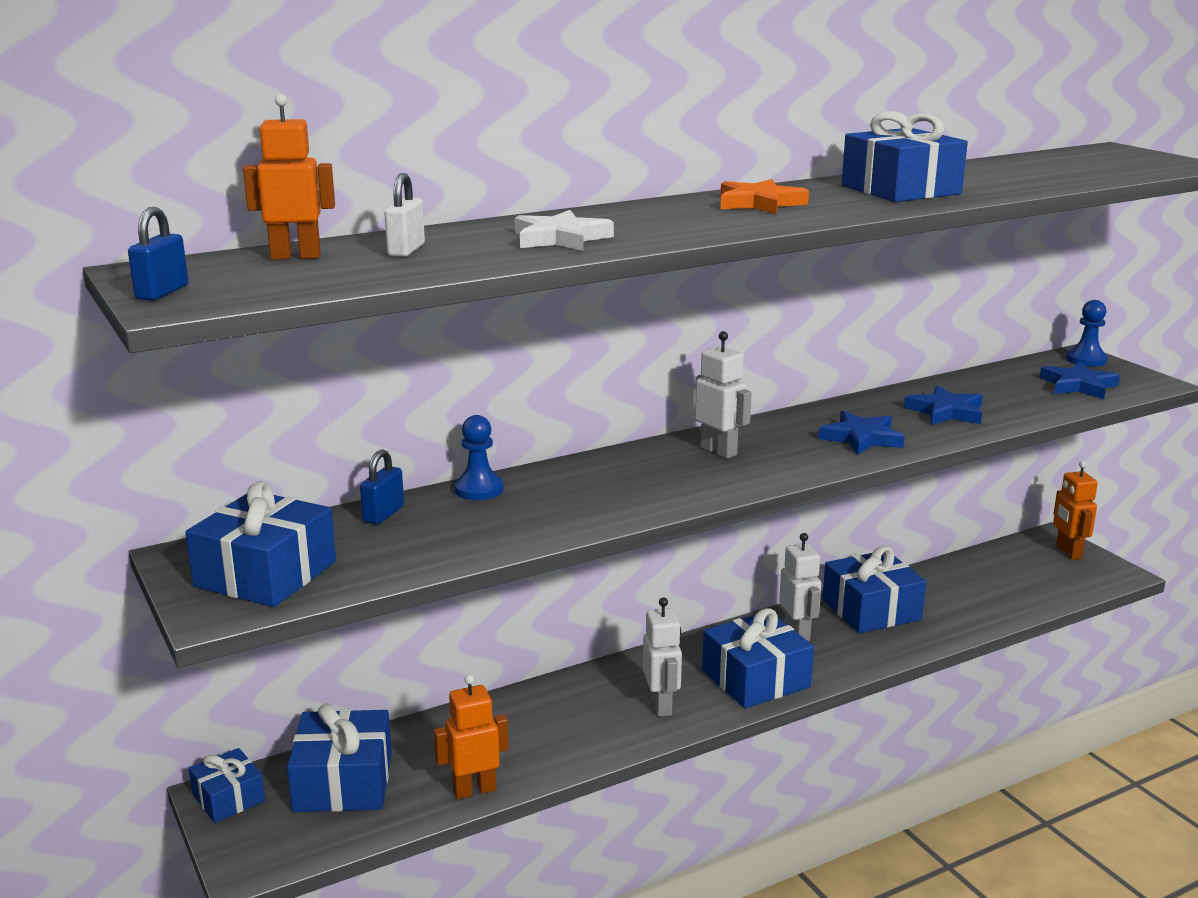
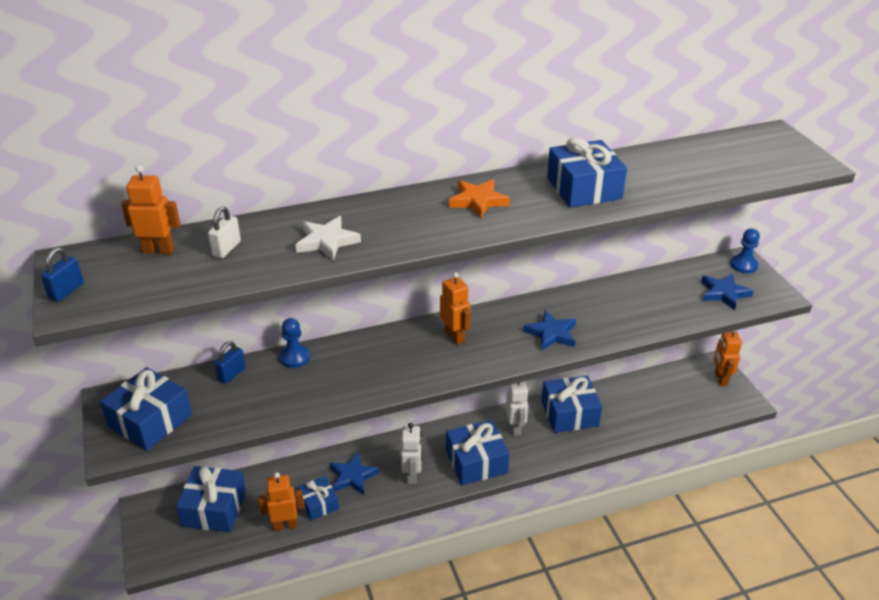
camera: 10 degrees right, 15 degrees up
blue gift [189,748,265,823] -> blue gift moved to [298,476,339,521]
white robot [695,331,752,459] -> orange robot [440,272,471,345]
blue star [904,385,983,425] -> blue star moved to [330,452,379,495]

